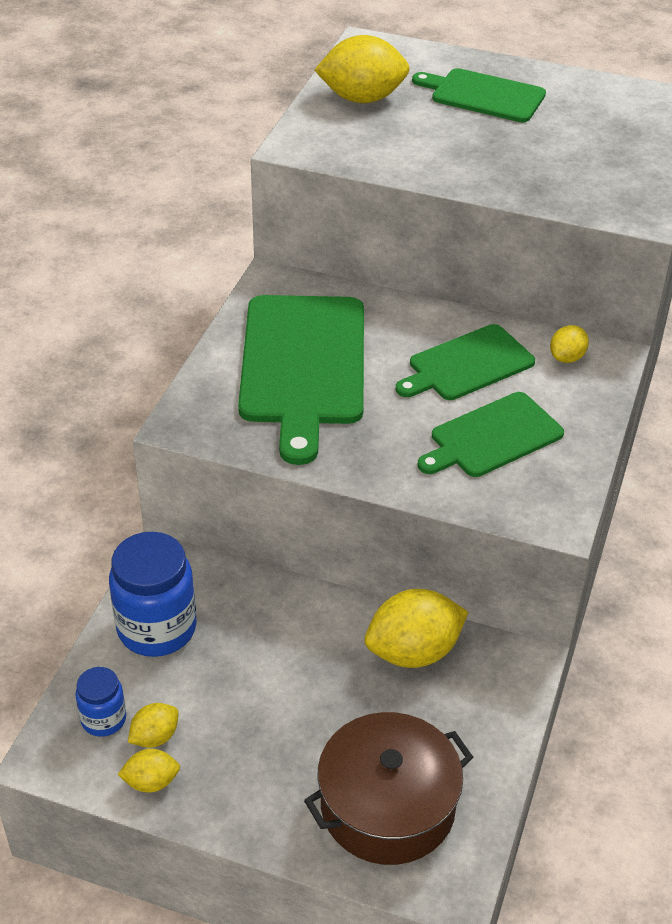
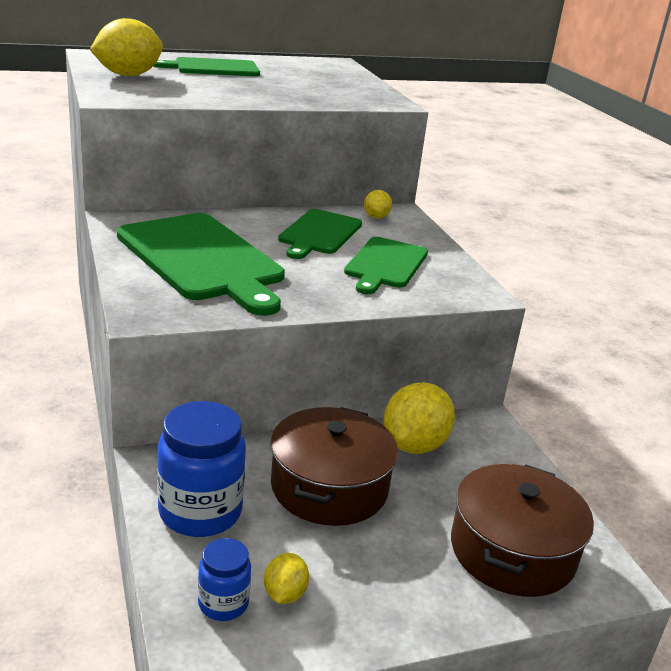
camera: 40 degrees left, 15 degrees down
yellow lemon [117,749,180,793] -> none
none -> brown pot [270,407,398,526]

